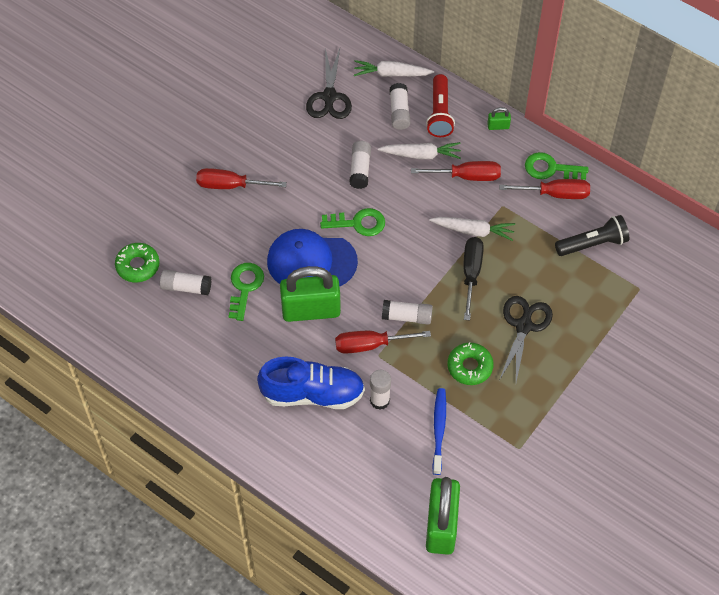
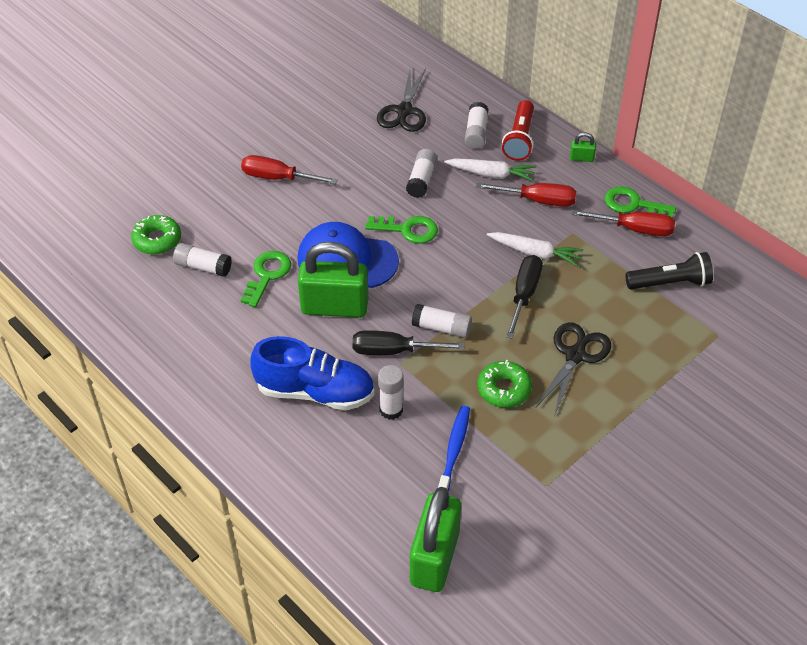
camera: 10 degrees right, 10 degrees down
red screwdriver [335,331,431,354] -> black screwdriver [352,330,464,355]
white carrot [354,60,434,77] -> none

